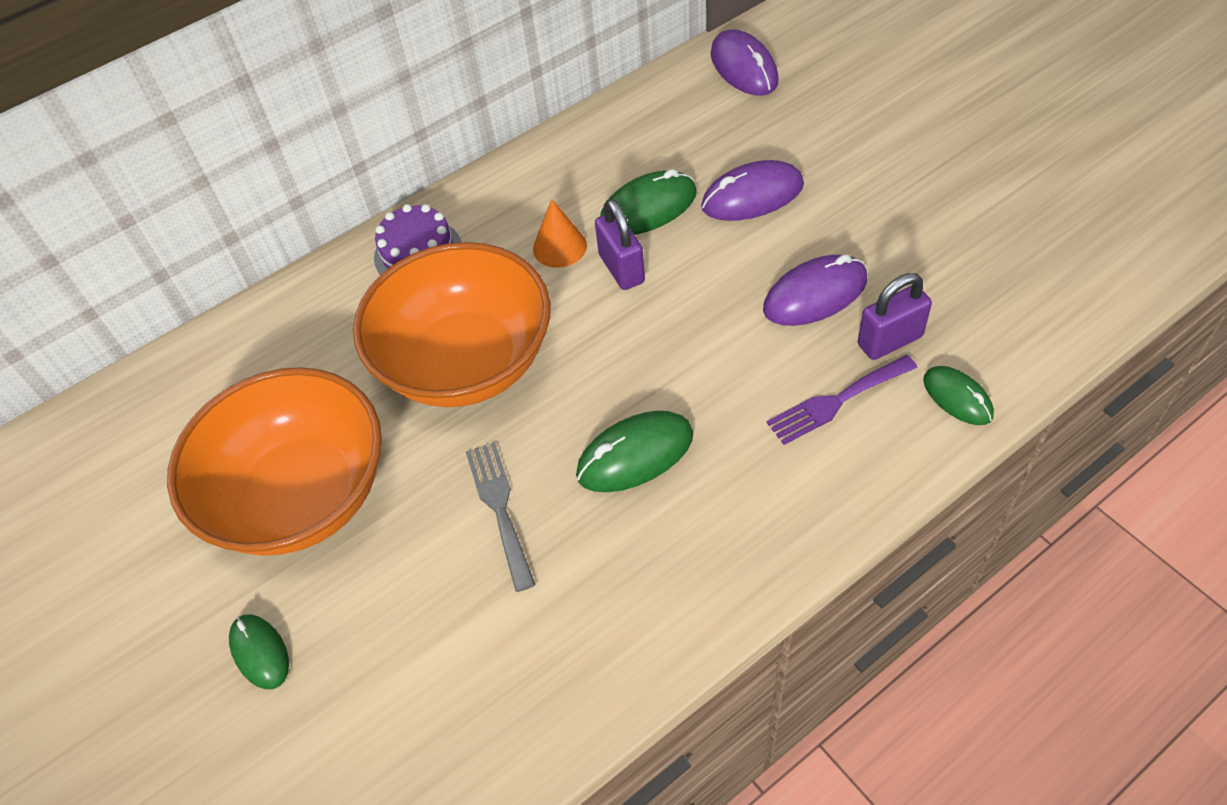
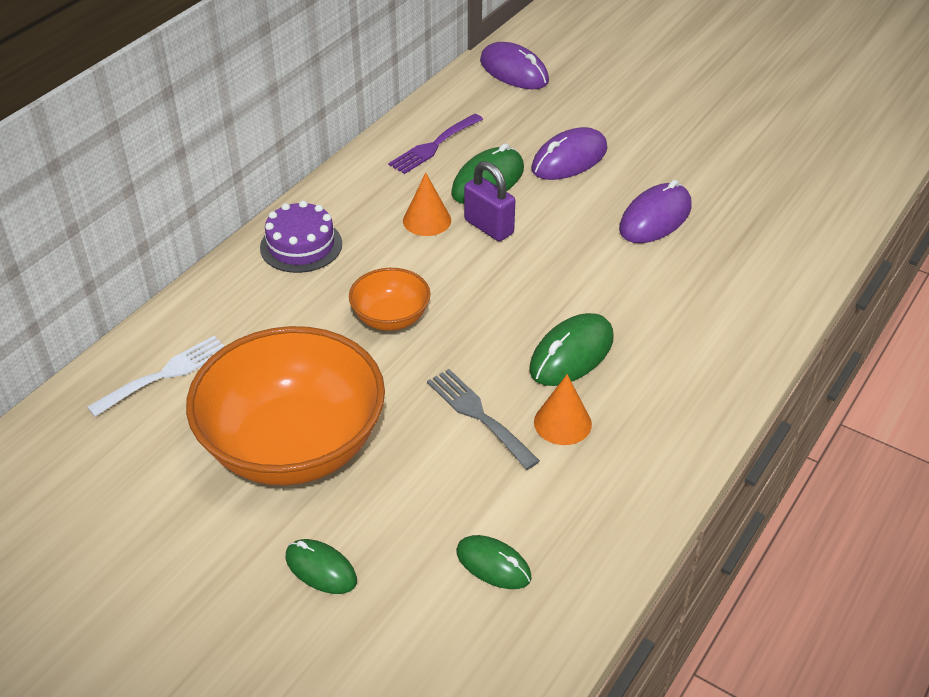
camera: 25 degrees left, 10 degrees down
orange bowl [353,242,551,407] -> orange bowl [349,268,431,331], size x0.47
purple fork [767,355,918,445] -> purple fork moved to [388,114,483,174]
purple padlock [858,273,932,360] -> none
green mouse [923,366,994,425] -> green mouse moved to [456,535,532,589]
none -> white fork [87,336,225,417]
none -> orange cone [534,374,592,445]

